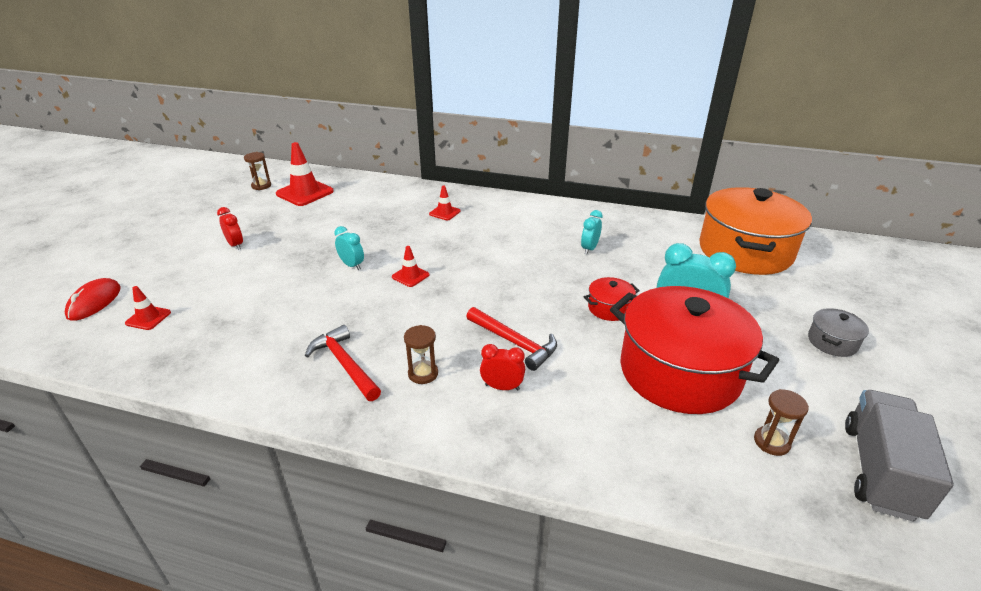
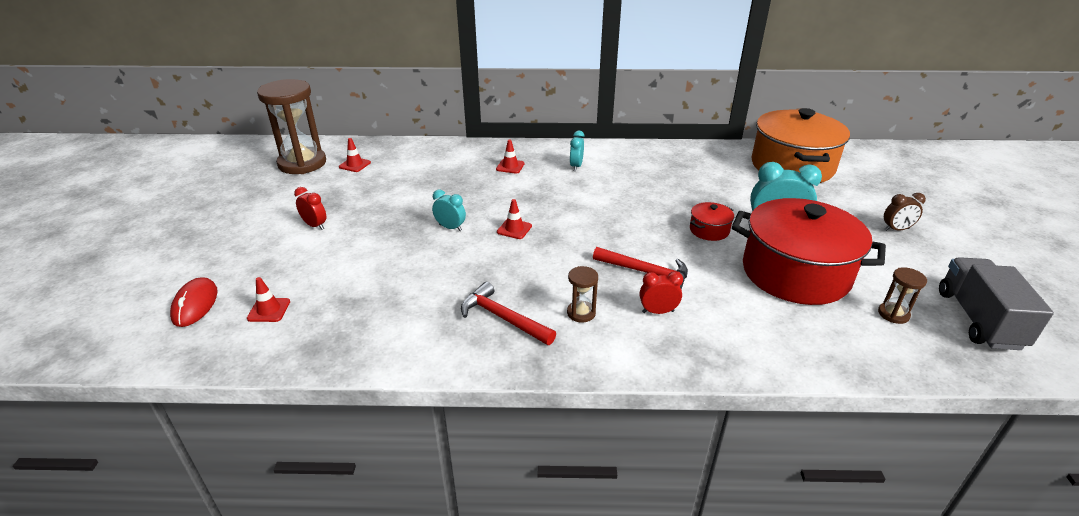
camera: 15 degrees left, 0 degrees up
brown hourglass [244,152,271,190] -> brown hourglass [257,79,326,174], size x2.30
red traffic cone [276,142,334,206] -> red traffic cone [339,138,371,172], size x0.53
turquoise clock [581,210,603,254] -> turquoise clock moved to [570,131,585,171]
grey pot [808,308,869,357] -> brown clock [884,193,926,231]

